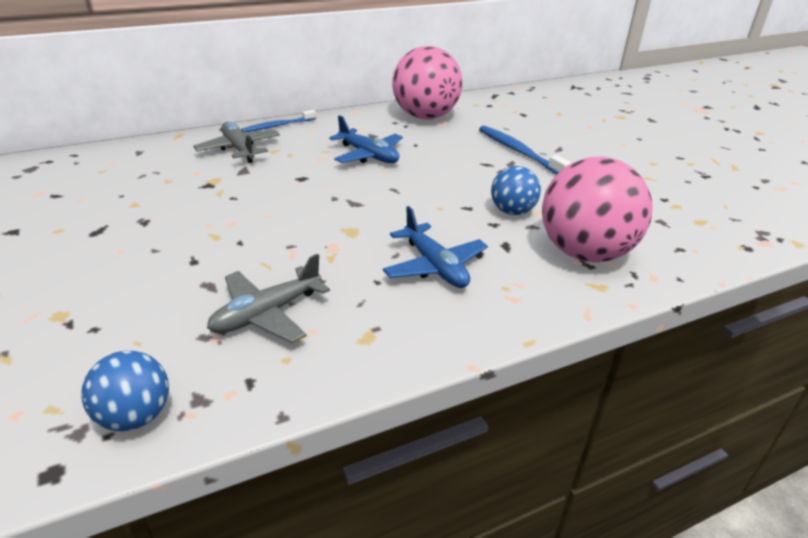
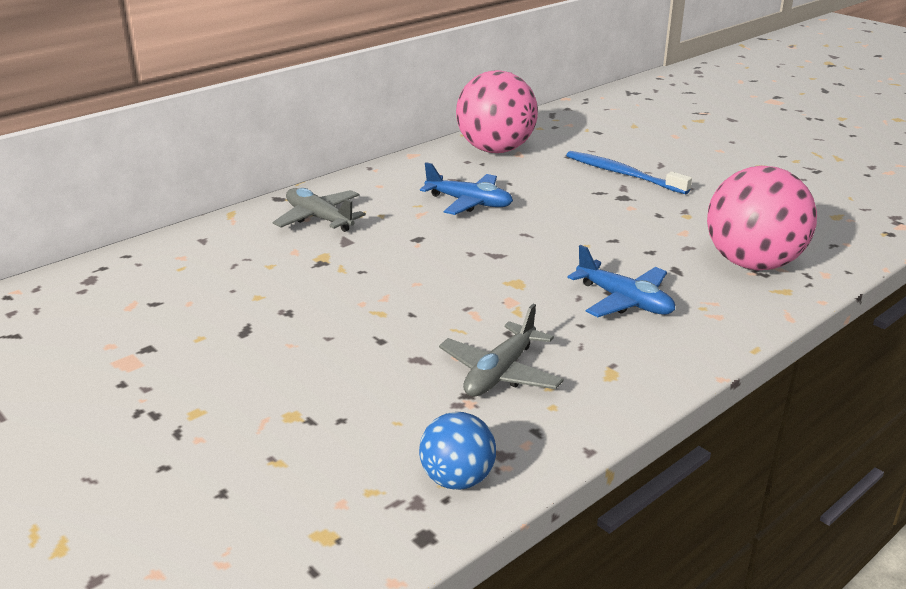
camera: 15 degrees left, 5 degrees down
blue toothbrush [241,110,316,132] -> none
blue ball [491,166,541,215] -> none

